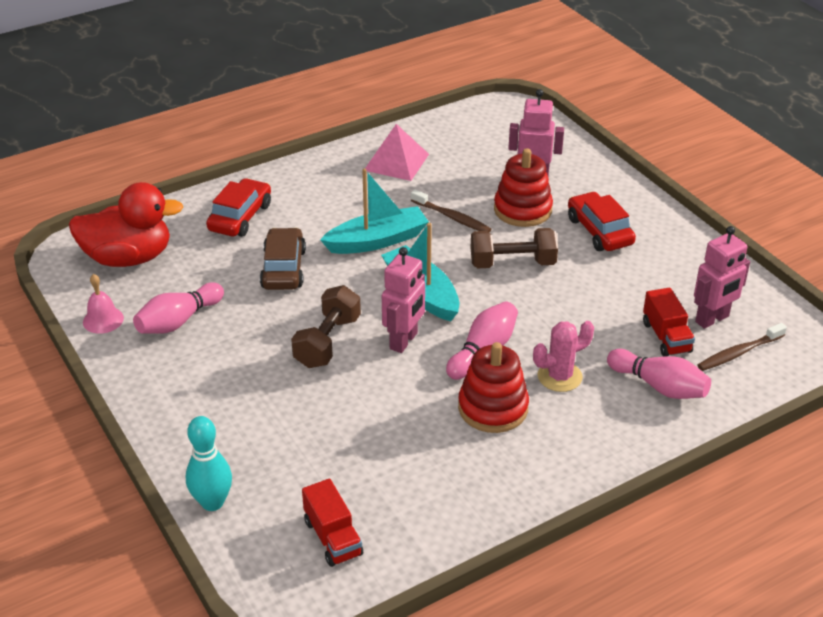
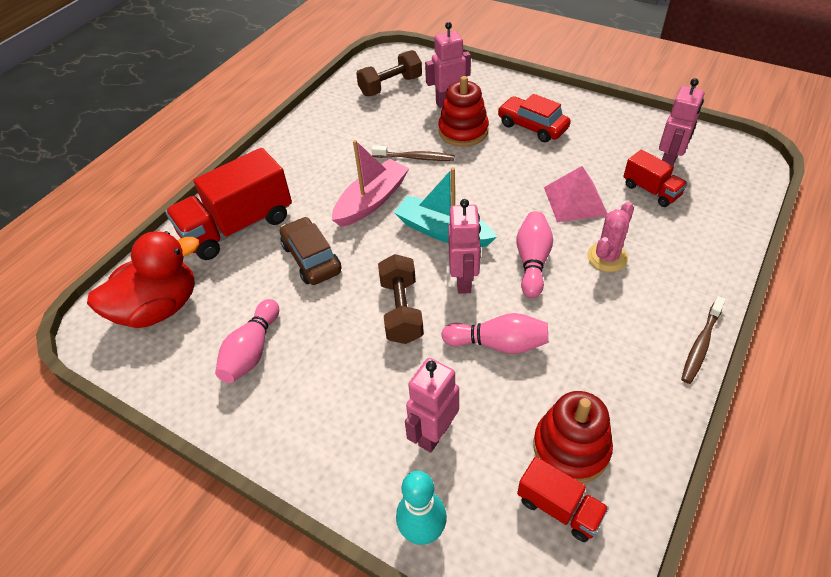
camera: 25 degrees left, 10 degrees up
pink bell [83,274,124,334] -> none
red car [206,178,271,237] -> red truck [165,148,292,260]
turquoise boat [320,169,429,254] -> pink boat [332,140,409,227]
pink pyramid [365,124,429,181] -> pink pyramid moved to [544,166,608,222]
red stacking toy [458,342,529,433] -> red stacking toy moved to [533,391,613,483]
brown dumbbell [470,228,558,268] -> brown dumbbell moved to [356,50,422,96]
pink bowling pin [607,349,711,399] -> pink bowling pin moved to [441,313,548,354]
brown toothbrush [697,323,787,371] -> brown toothbrush moved to [681,296,726,384]
none -> pink robot [405,358,459,453]

